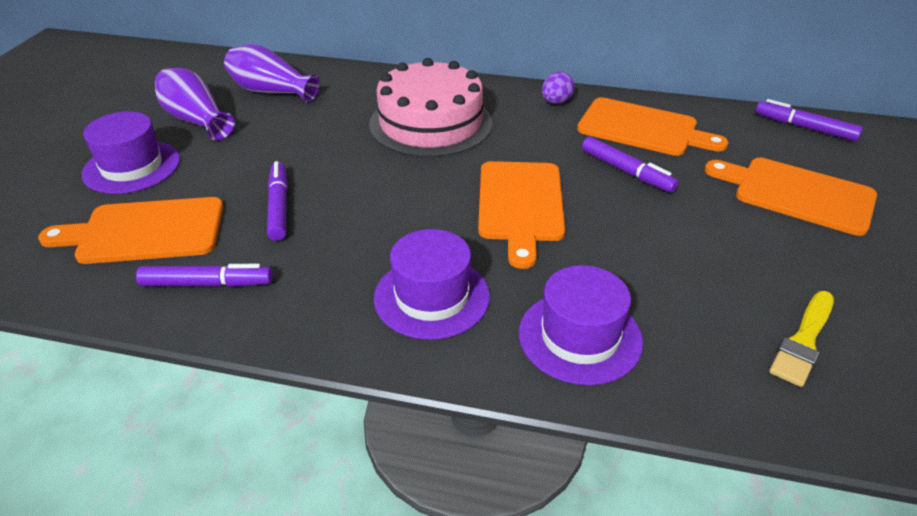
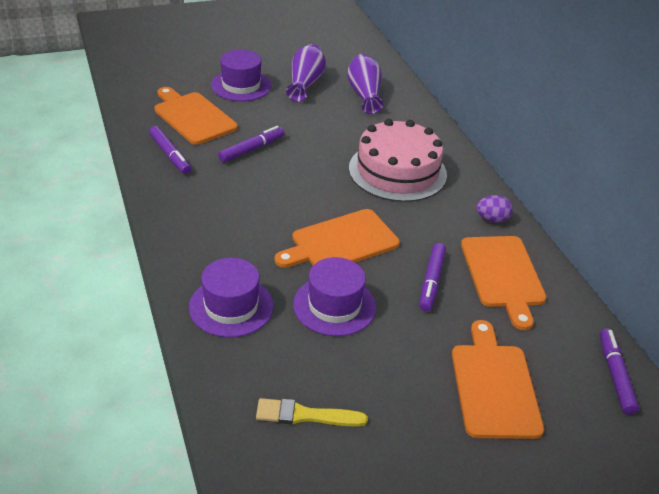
camera: 55 degrees right, 0 degrees up
purple hat [374,229,490,340] -> purple hat moved to [293,257,376,336]

